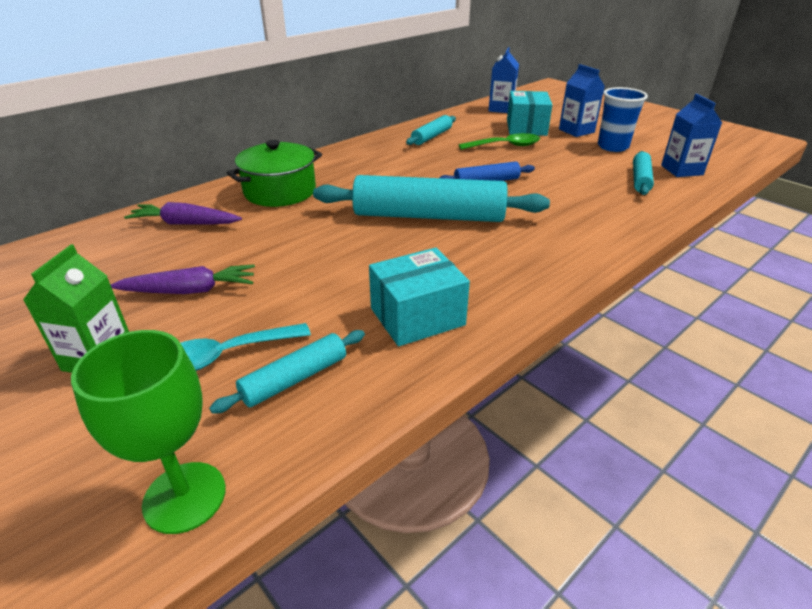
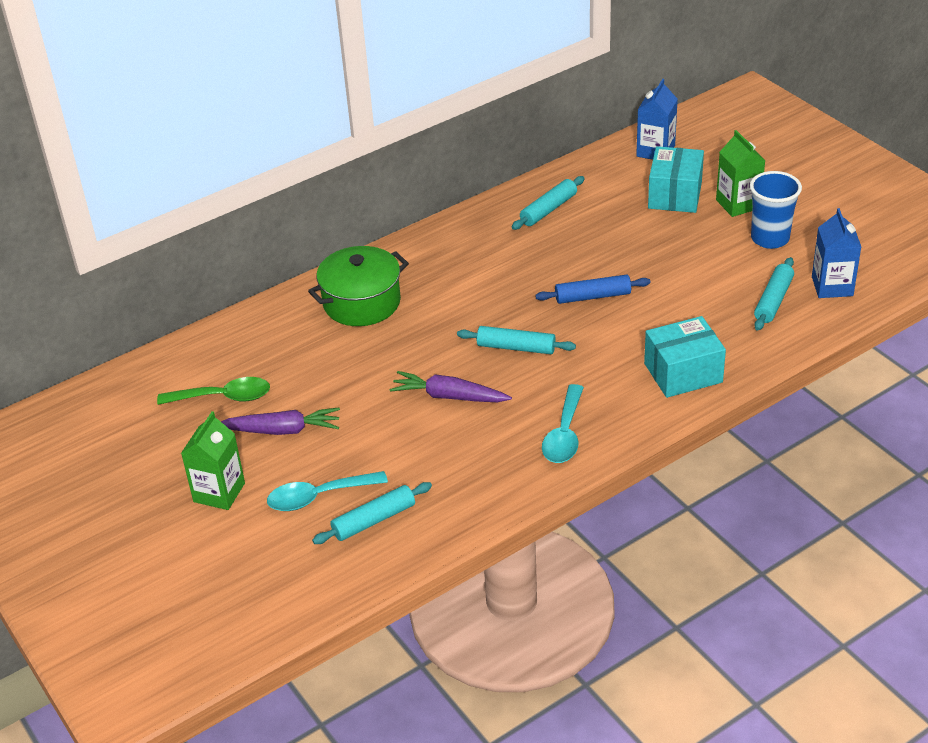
camera: 10 degrees right, 5 degrees up
green goblet [71,330,226,534] -> none
purple carrot [124,202,242,225] -> purple carrot moved to [390,371,512,402]
turquoise rolling pin [313,175,550,222] -> turquoise rolling pin [457,326,576,354], size x0.49
turquoise box [369,248,470,346] -> turquoise box moved to [644,316,726,398]
green spoon [459,133,540,150] -> green spoon moved to [157,377,270,405]
blue carton [559,64,605,137] -> green carton [716,130,765,217]
none -> turquoise spoon [542,384,584,463]

